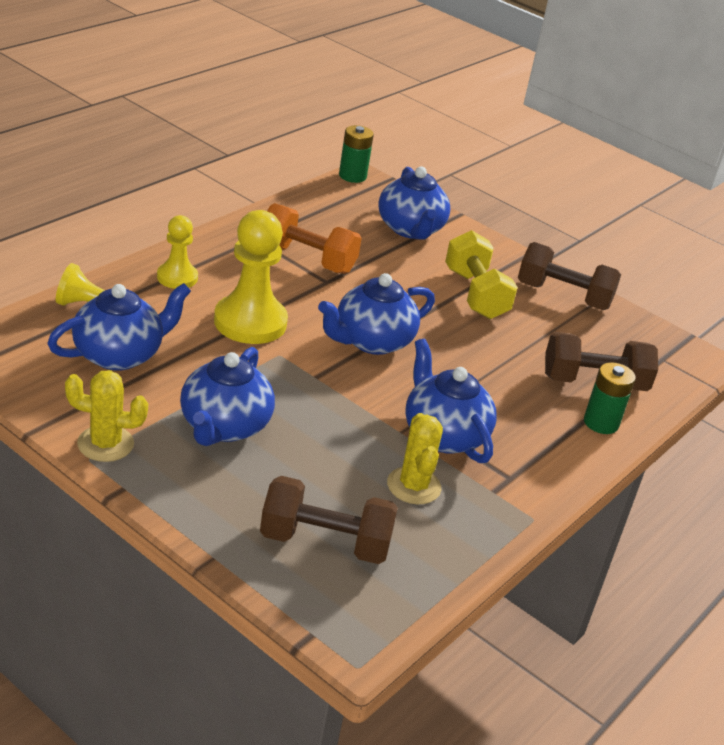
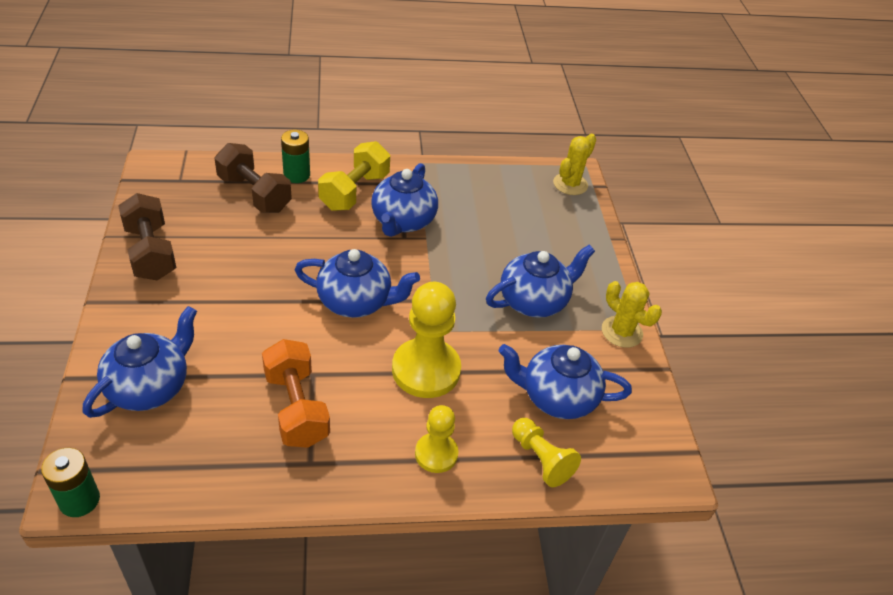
camera: 135 degrees left, 10 degrees up
brown dumbbell [260,476,398,564] -> none
yellow cactus [387,413,443,504] -> yellow cactus moved to [553,134,596,195]
yellow dumbbell [445,230,518,319] -> yellow dumbbell moved to [318,141,390,211]

